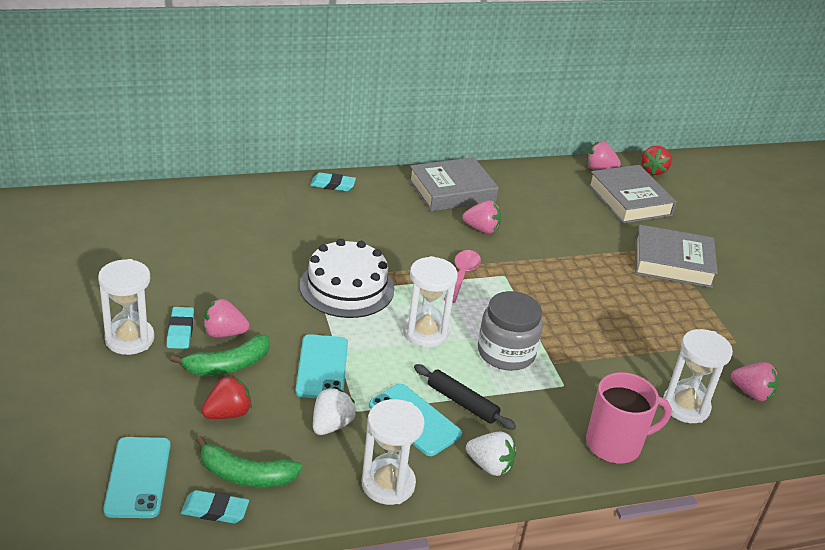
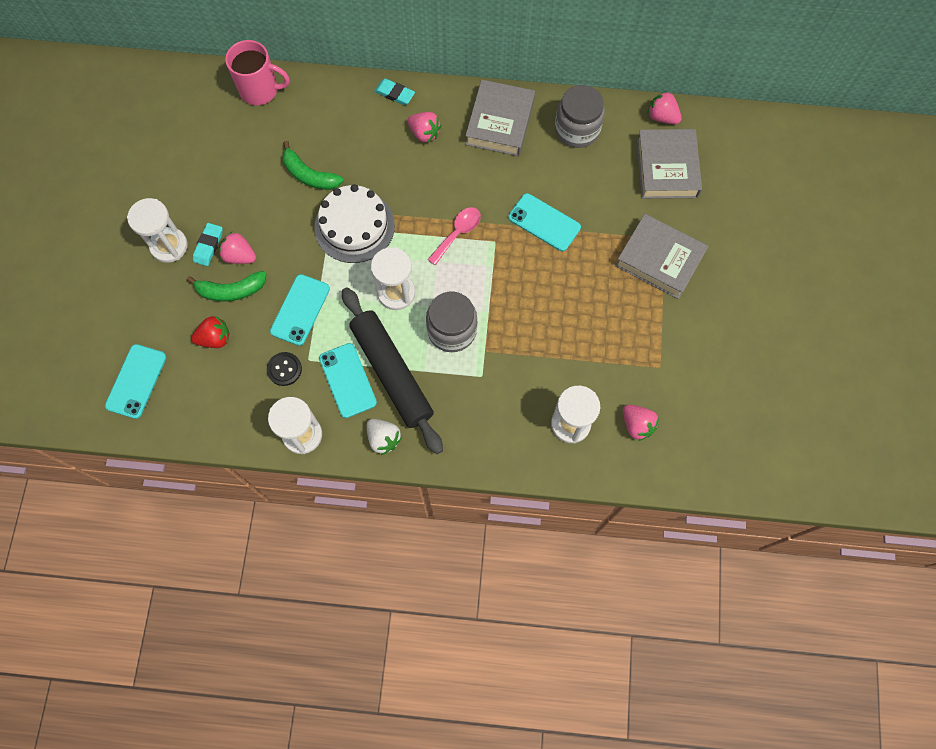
camera: 25 degrees right, 35 degrees up
turquoise eraser [181,490,249,523] -> none
green banana [196,436,302,487] -> green banana moved to [282,141,343,190]
white strawberry [313,388,356,435] -> black button [267,352,302,386]
grey book [408,157,499,211] -> grey book turned 75 degrees counterclockwise [465,80,535,156]
black rolling pin [414,364,516,430] -> black rolling pin [342,288,443,454], size x1.97
pink strawberry [462,200,501,234] -> pink strawberry moved to [408,112,441,143]
pink mug [586,372,672,463] -> pink mug moved to [225,40,290,105]
red strawberry [641,146,672,175] -> none
none -> turquoise phone [508,193,581,251]
none -> grey jar [555,85,605,148]

